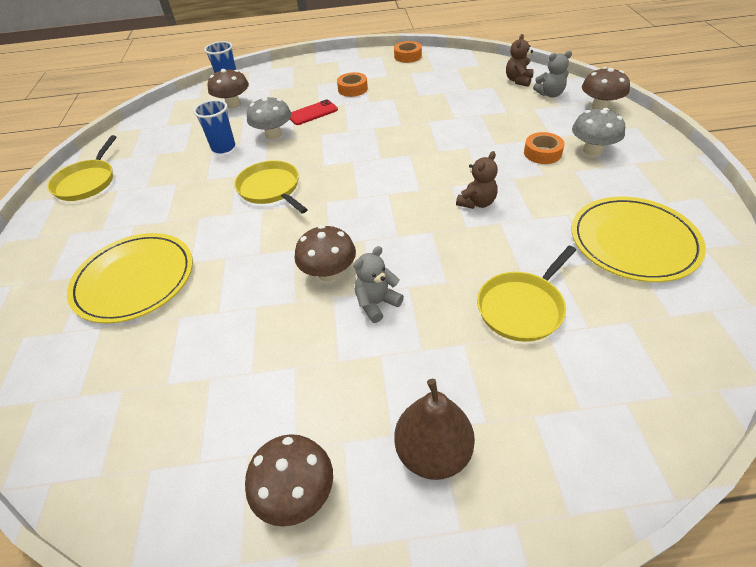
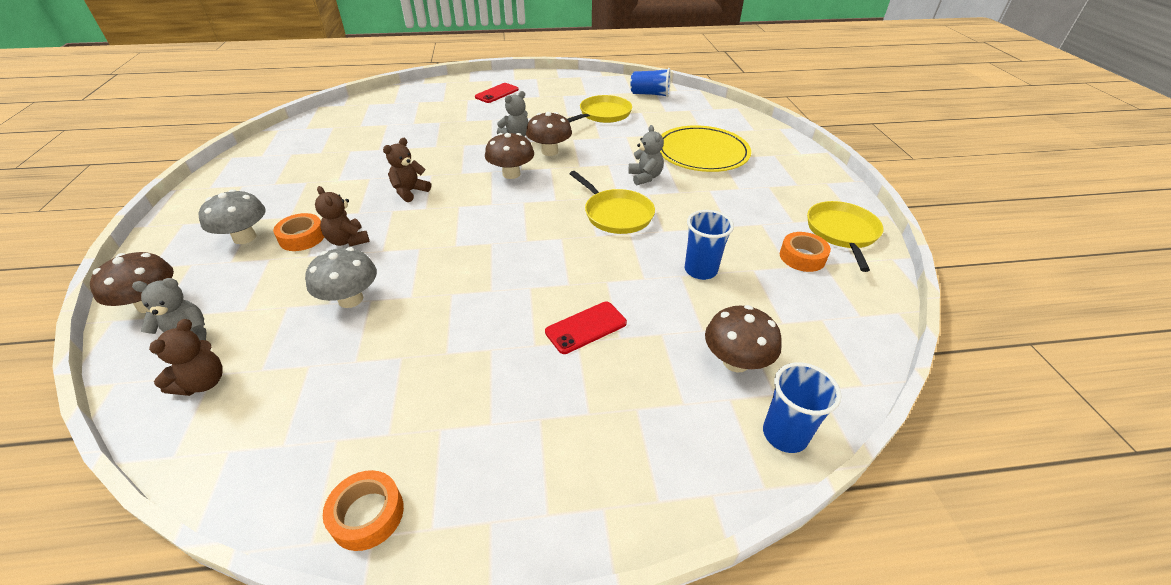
camera: 175 degrees right, 5 degrees down
brown mushroom [245,434,333,527] -> brown mushroom moved to [485,133,534,179]
grey mushroom [247,96,291,140] -> grey mushroom moved to [305,247,377,308]
orange tape [337,72,368,97] -> orange tape moved to [780,232,831,272]
brown pear [394,379,475,480] -> red phone [475,83,519,103]
yellow pan [477,246,576,342] -> yellow pan moved to [567,95,632,123]
yellow plate [572,197,706,282] -> none
none -> brown teddy bear [315,186,370,246]
none -> grey teddy bear [628,125,664,186]
none -> blue cup [631,68,671,97]

